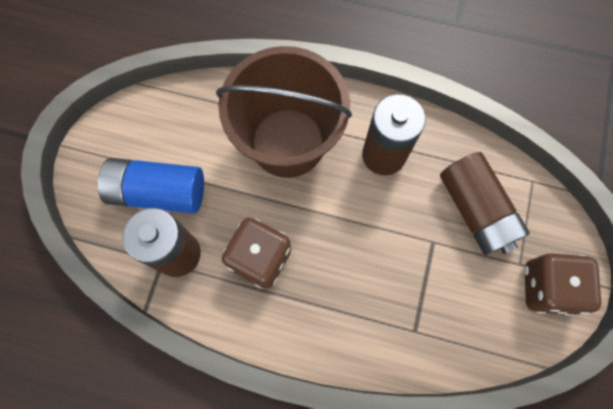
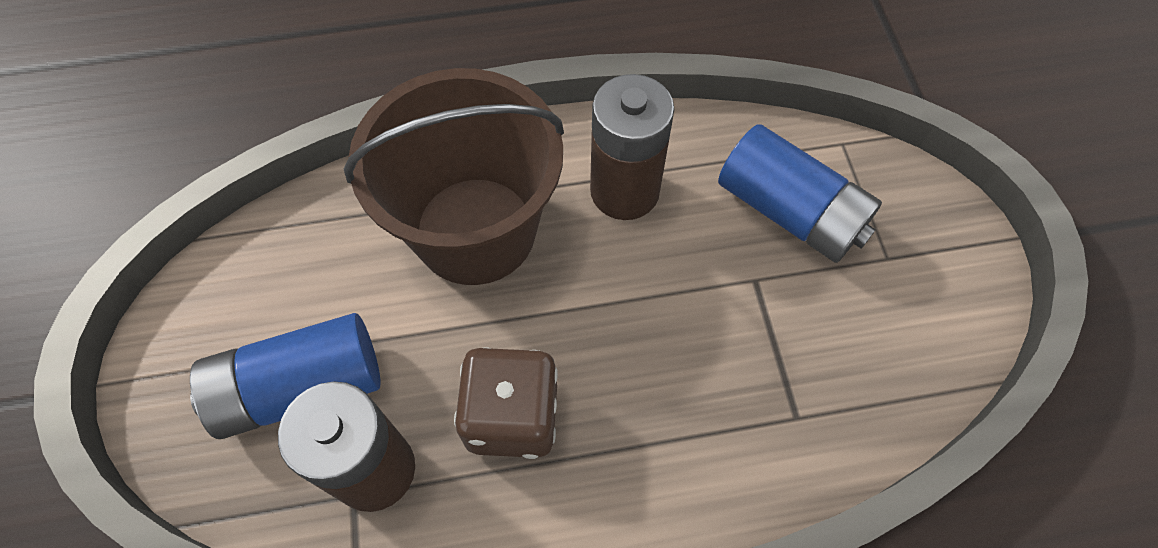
camera: 25 degrees left, 10 degrees down
brown battery [440,152,530,255] -> blue battery [718,124,882,263]
brown dice [524,253,601,316] -> none

